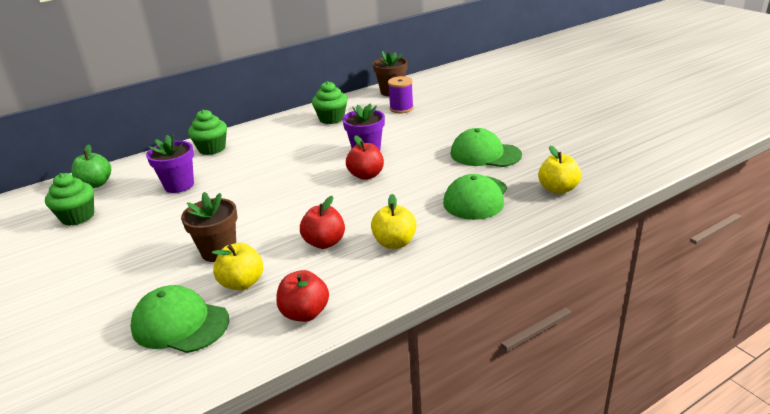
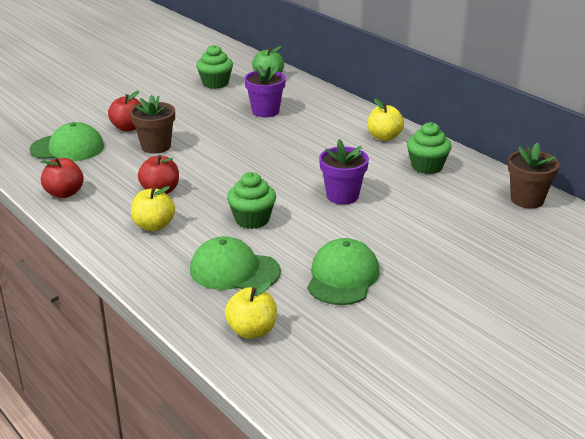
camera: 80 degrees right, 0 degrees up
green cap [130,285,229,353] -> green cap turned 75 degrees clockwise [29,122,104,161]
green cupcake [188,110,227,155] -> green cupcake moved to [227,172,276,229]
yellow apple [212,243,263,291] -> yellow apple moved to [367,98,404,141]
red apple [346,135,384,180] -> red apple moved to [108,91,141,132]
purple spool [388,76,414,113] -> none

